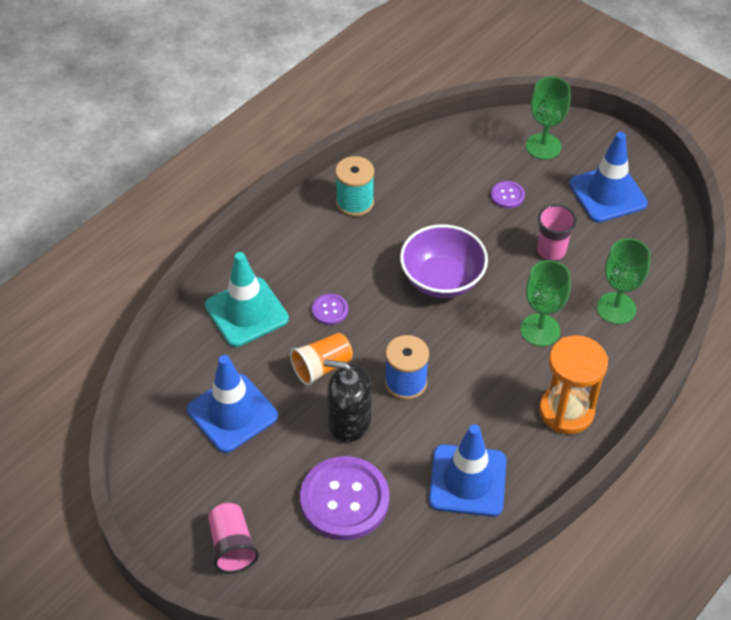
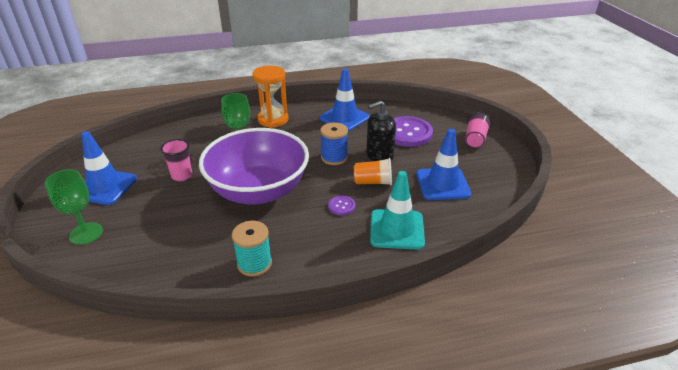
camera: 145 degrees left, 15 degrees down
black soap dispenser [323,359,371,442] -> black soap dispenser turned 105 degrees clockwise [366,101,396,161]
purple bowl [400,224,488,298] -> purple bowl [199,128,309,204], size x1.64
purple button [491,181,525,209] -> none
green goblet [597,238,651,324] -> none

